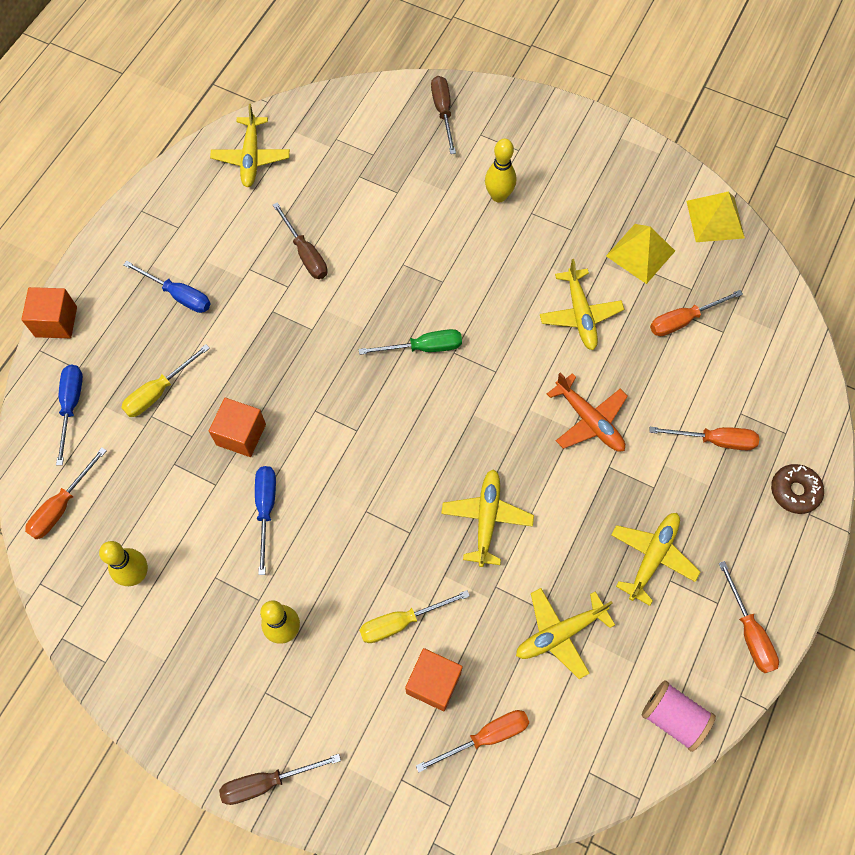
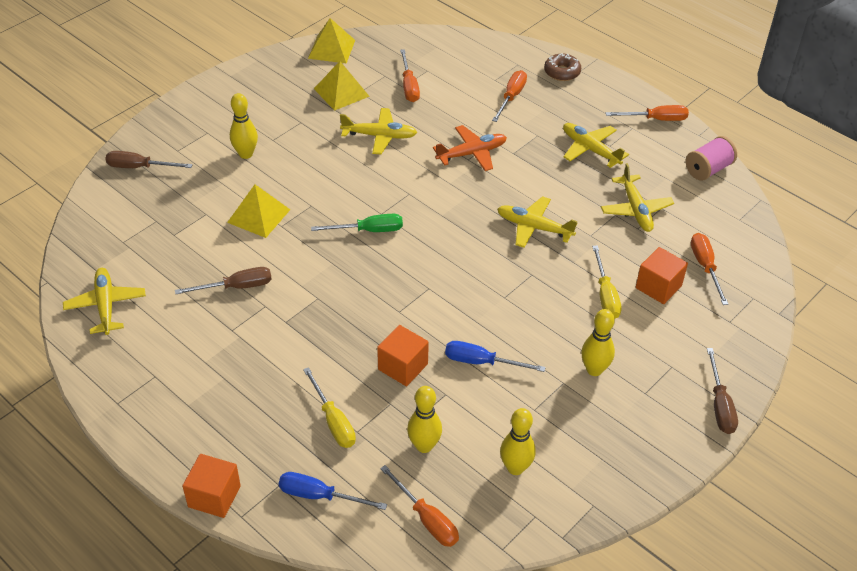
camera: 75 degrees left, 20 degrees down
blue screwdriver [123,261,211,313] -> none
yellow plane [210,104,290,187] -> yellow plane turned 120 degrees counterclockwise [63,268,146,335]
green screwdriver [359,329,462,355] -> green screwdriver turned 75 degrees clockwise [311,214,403,232]
none -> yellow pyramid [227,185,290,238]
none -> yellow bowling pin [407,386,442,453]

